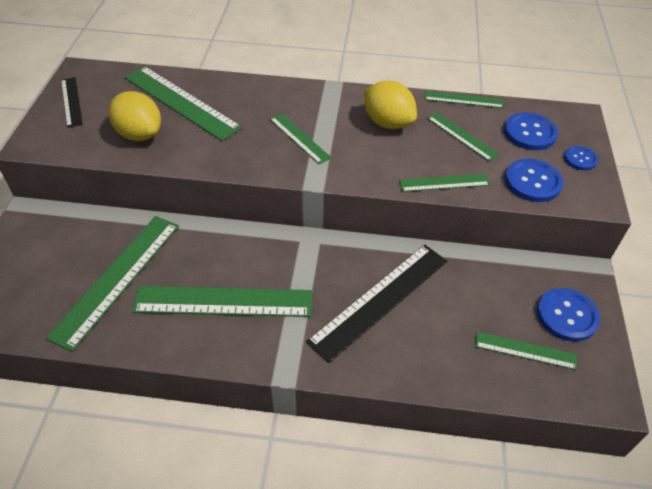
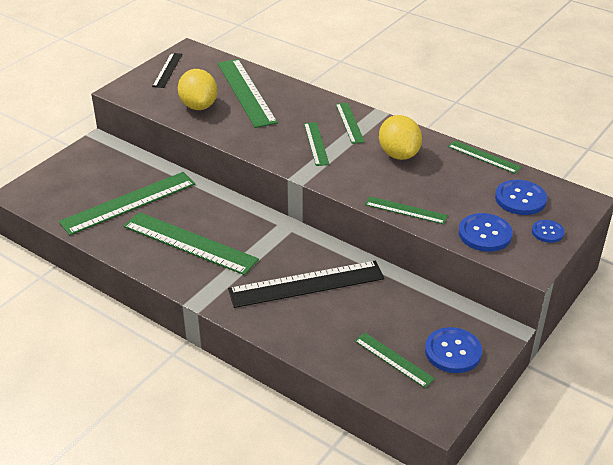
camera: 30 degrees right, 10 degrees down
green ruler [427,113,500,162] -> green ruler moved to [336,103,365,144]

